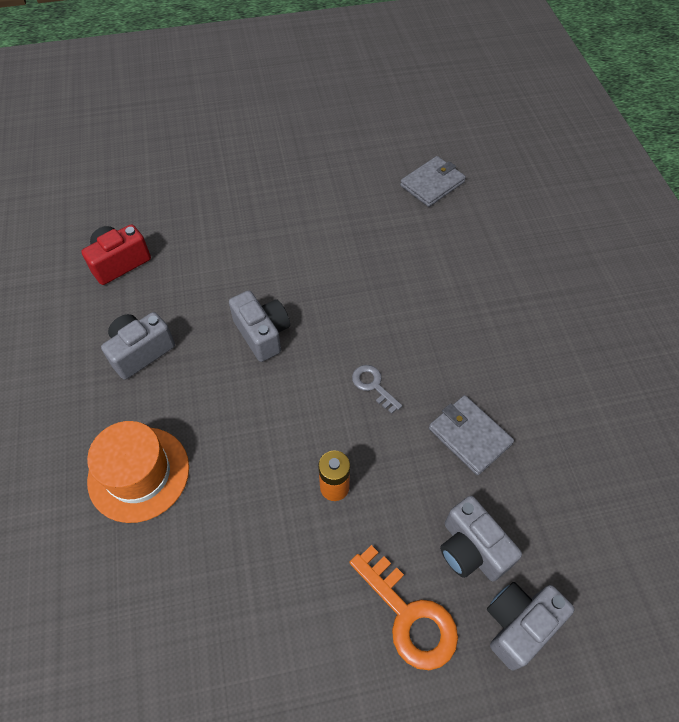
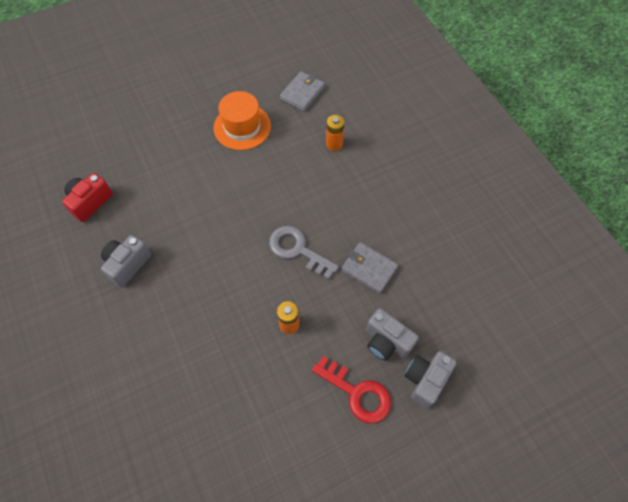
camera: 15 degrees left, 5 degrees up
orange hat [87,421,189,523] -> orange hat moved to [214,91,271,150]
grey camera [229,290,290,362] -> none
orange key [350,545,458,670] -> red key [312,356,391,424]
grey key [352,365,402,414] -> grey key [269,226,339,279], size x1.79
none -> orange battery [326,115,345,151]

